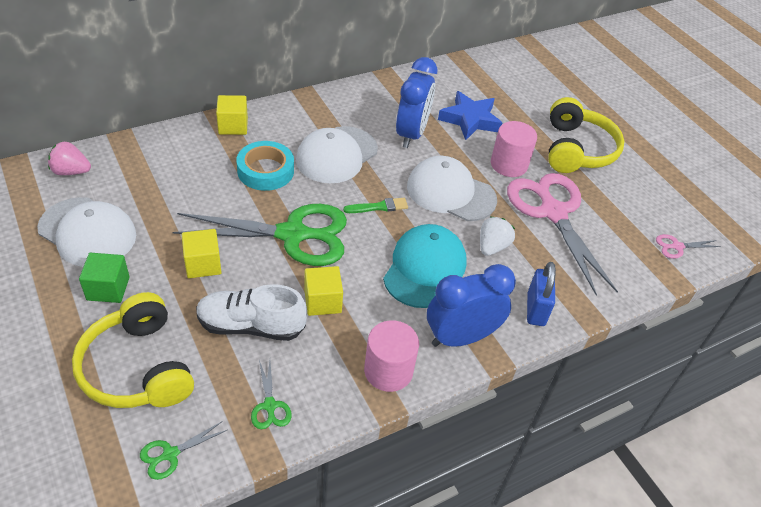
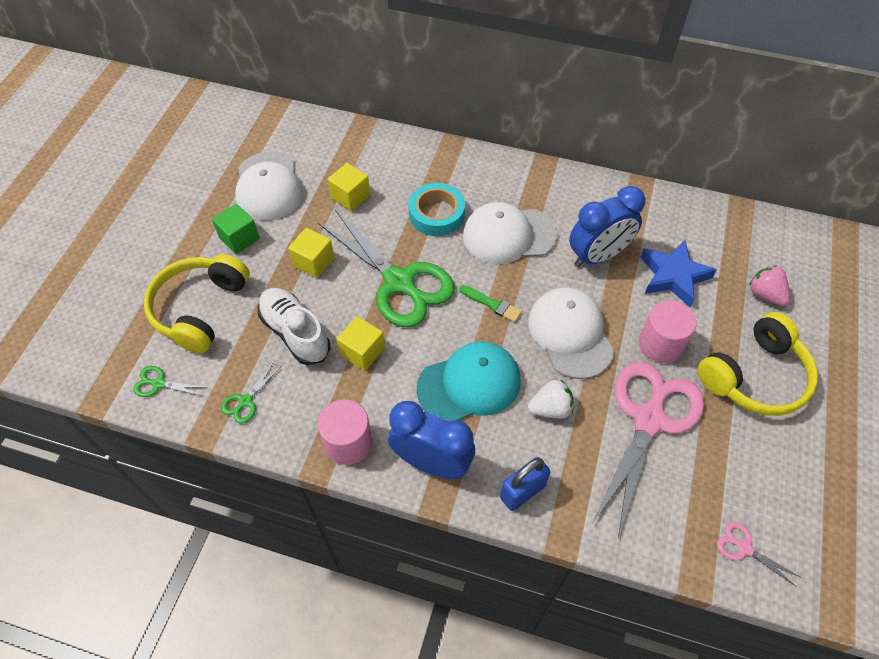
camera: 50 degrees right, 10 degrees up
pink strawberry [48,142,91,175] -> pink strawberry moved to [749,266,790,306]
yellow cube [216,95,248,135] -> yellow cube moved to [327,163,370,211]

